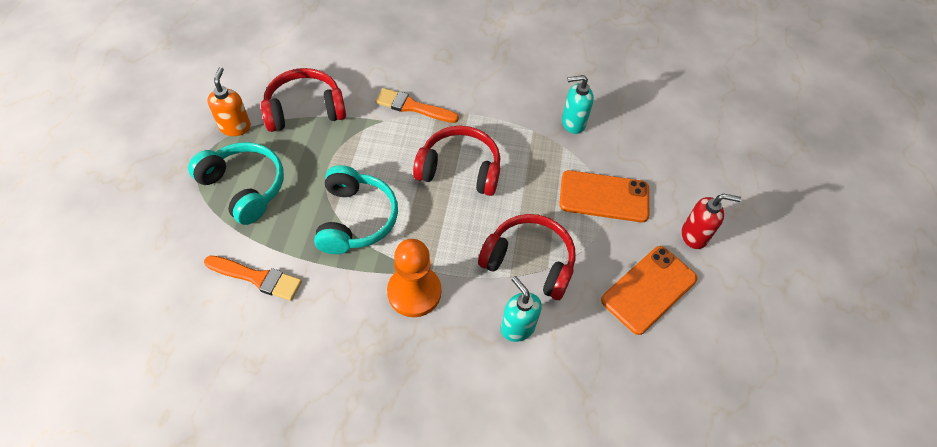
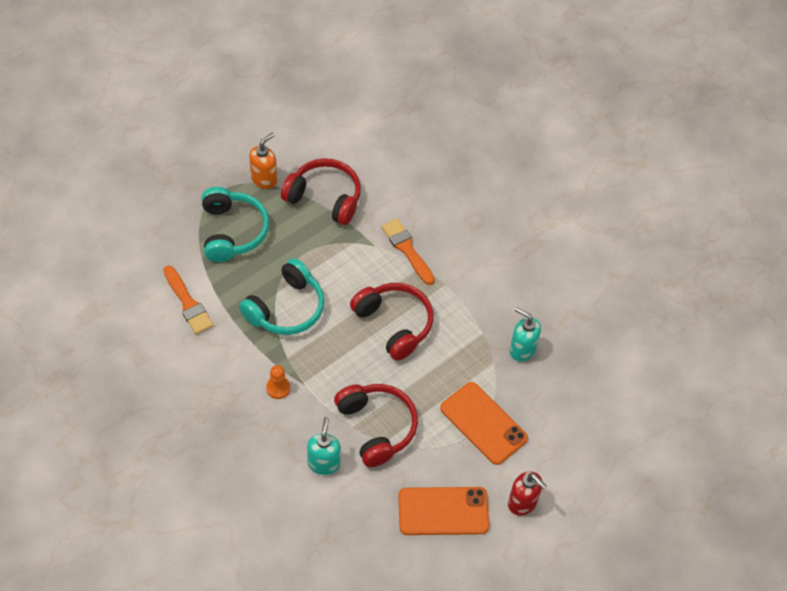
camera: 40 degrees right, 0 degrees up
orange pawn [387,239,441,317] -> orange pawn [266,365,290,399], size x0.51

